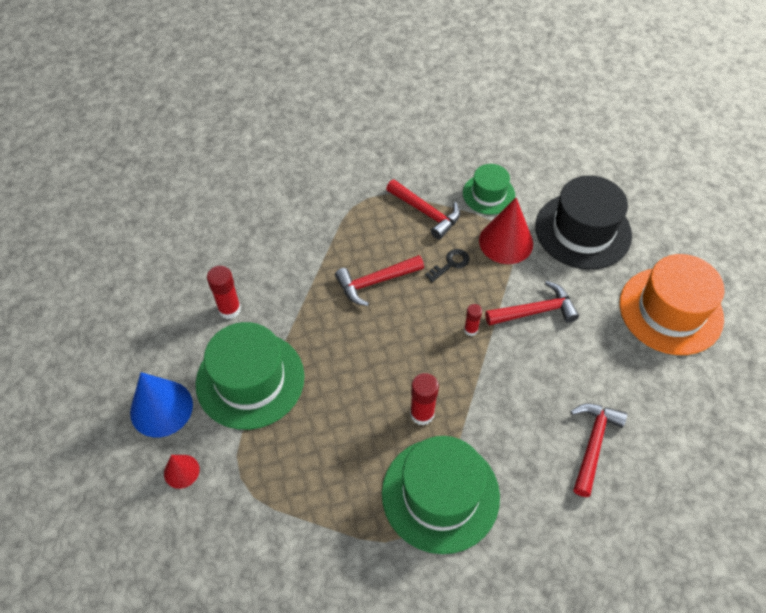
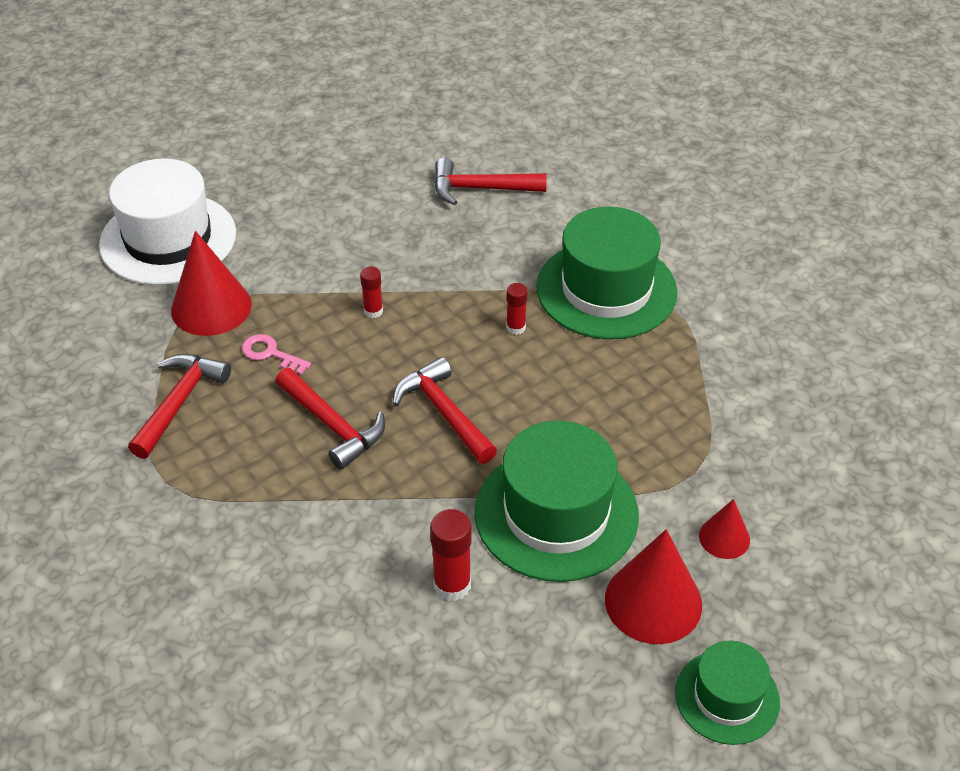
camera: 110 degrees left, 10 degrees down
blue cone [130,372,193,438] -> red cone [605,529,702,644]
red glue stick [410,373,439,425] -> red glue stick [506,283,528,335], size x0.61
black key [425,249,469,282] -> pink key [242,334,311,375]
green hat [463,164,515,215] -> green hat moved to [675,641,780,745]
red hammer [485,281,579,326] -> red hammer moved to [392,357,497,464]
black hat [535,175,632,270] -> white hat [99,158,236,285]
orange hat [620,254,725,355] -> none

